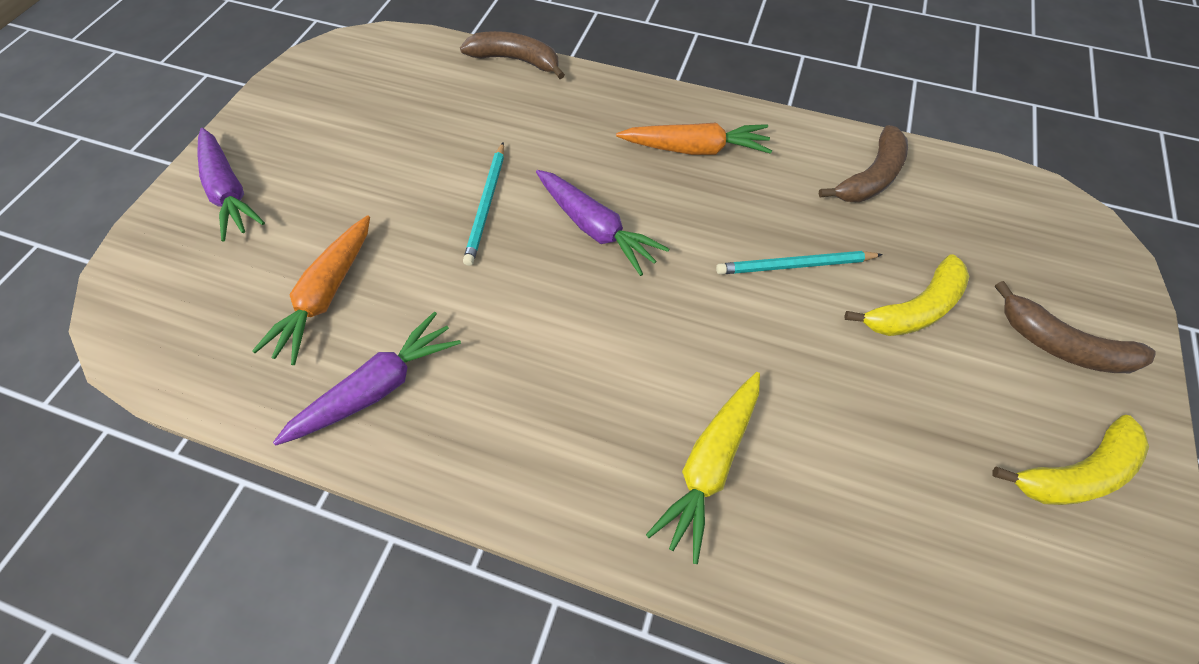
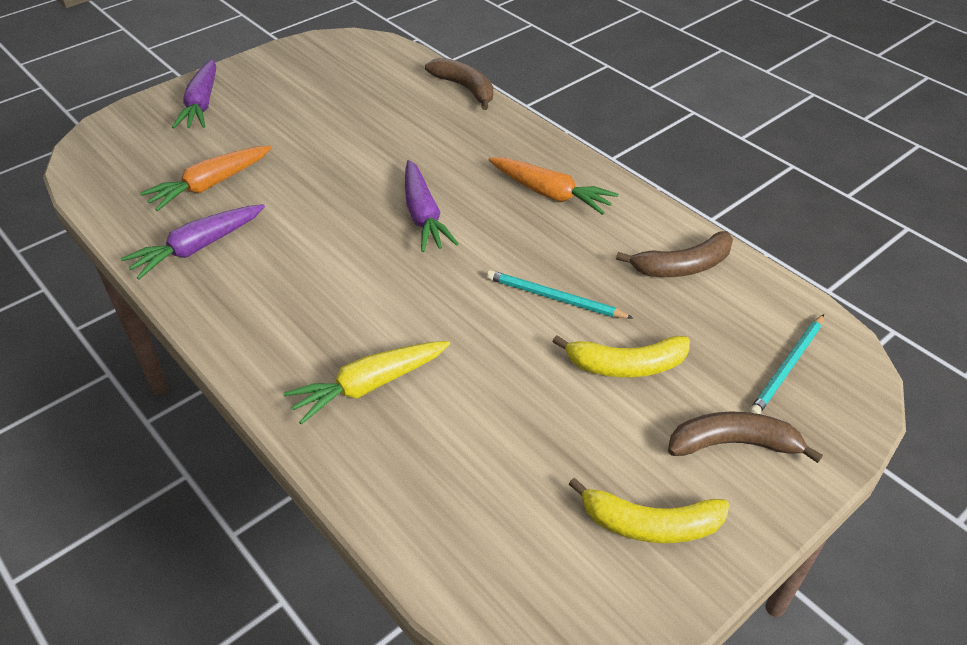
camera: 30 degrees right, 15 degrees down
purple carrot [273,312,461,446] -> purple carrot turned 150 degrees clockwise [121,204,265,279]
turquoise pencil [463,142,504,266] -> turquoise pencil moved to [749,314,824,414]
brown banana [995,281,1156,373] -> brown banana turned 120 degrees clockwise [668,411,823,463]

